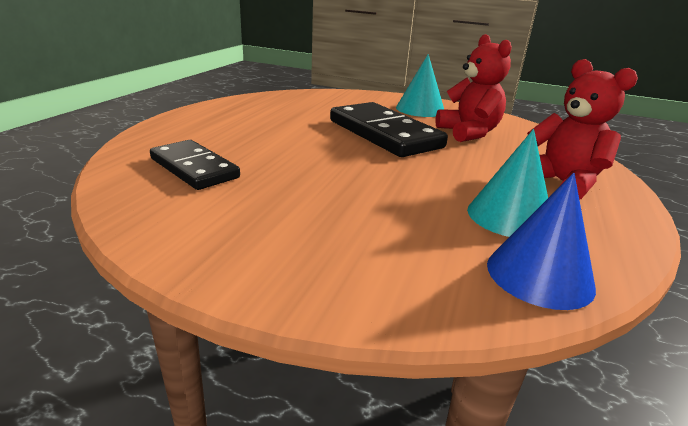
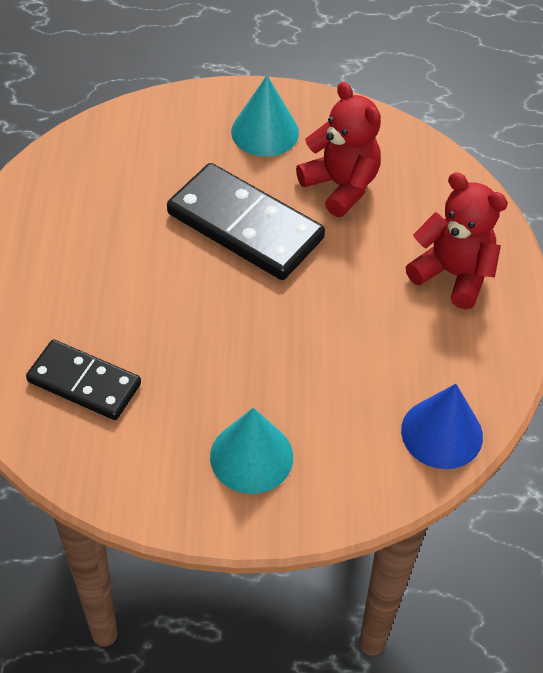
camera: 20 degrees left, 25 degrees up
turquoise cone [467,129,548,237] -> turquoise cone moved to [210,408,293,494]

